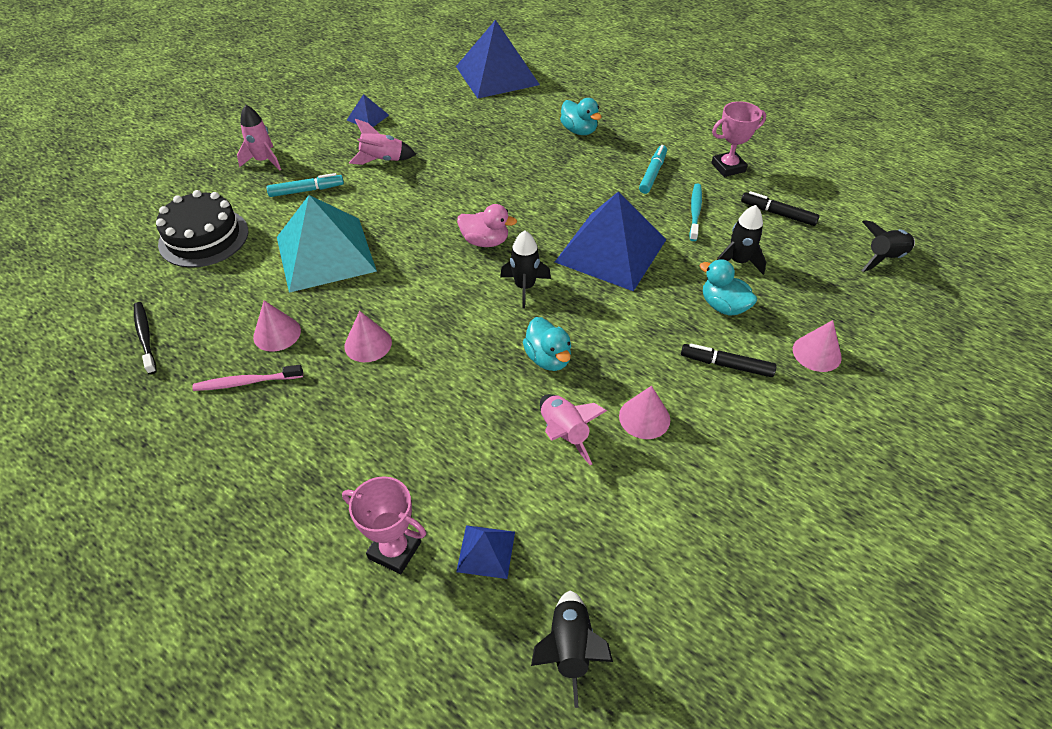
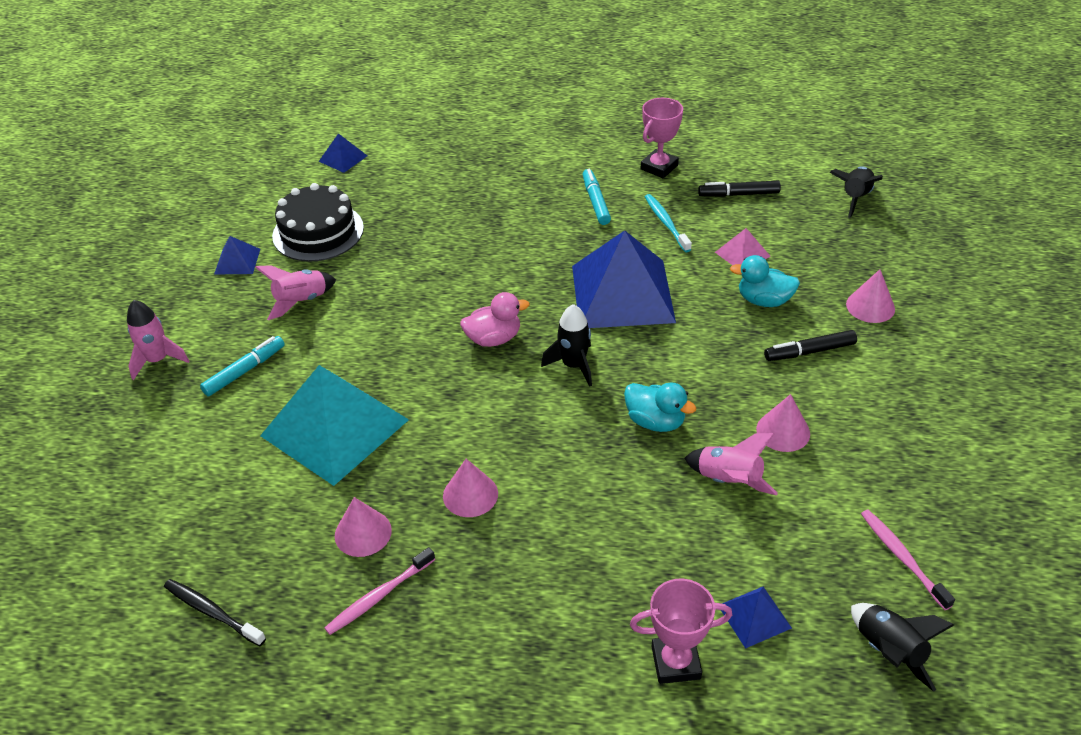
camera: 30 degrees left, 5 degrees down
black cake [156,190,248,268] -> black cake moved to [272,183,364,262]
blue pyramid [456,20,540,99] -> blue pyramid [319,133,367,173], size x0.43
turquoise duck [560,98,602,135] -> none
black rocket [717,205,766,275] -> pink pyramid [715,228,771,265]
none -> pink toothbrush [861,510,955,610]

